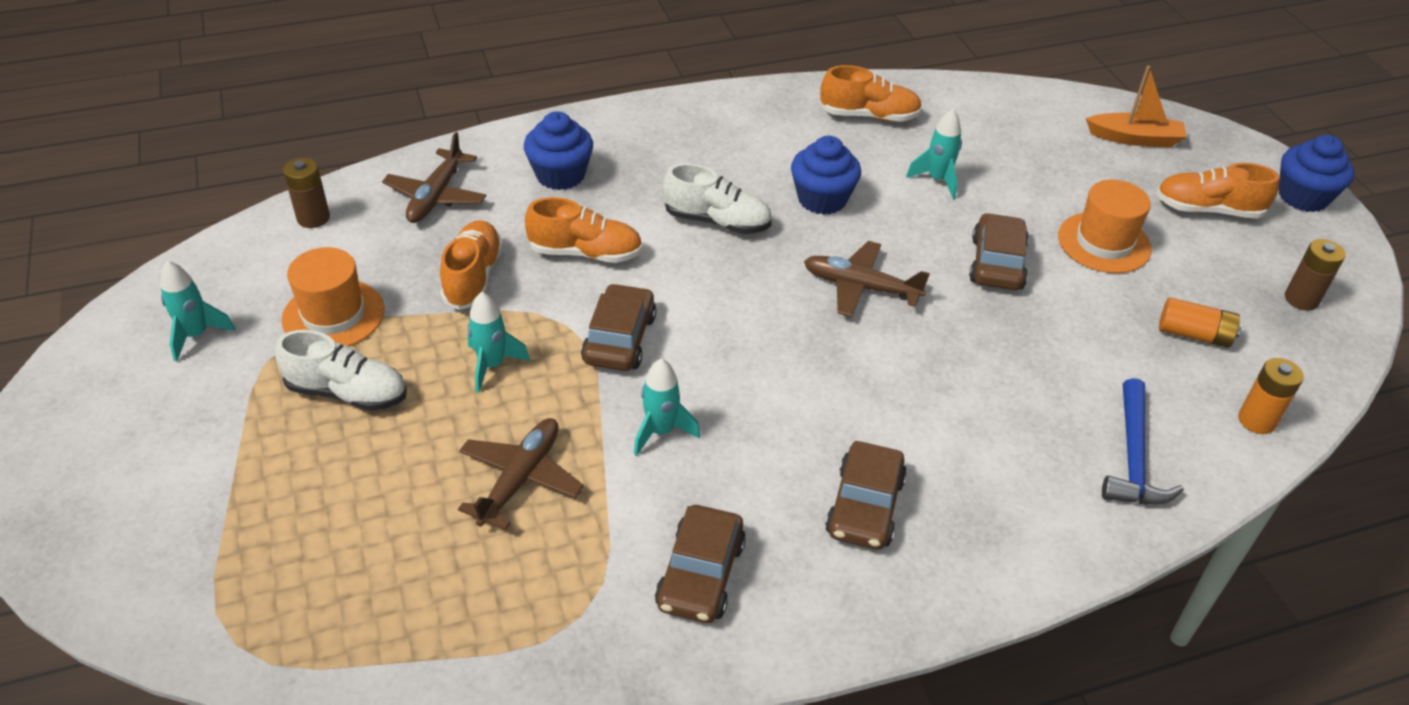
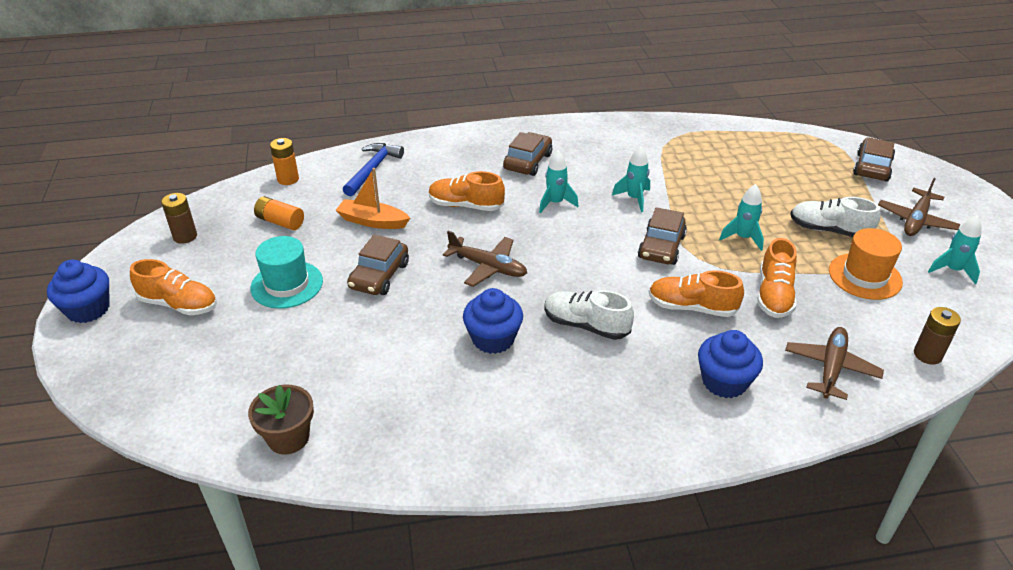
camera: 170 degrees left, 5 degrees down
brown plane [458,418,584,530] -> brown plane moved to [878,178,960,236]
brown car [655,505,746,623] -> brown car moved to [853,138,895,182]
orange shoe [820,65,922,122] -> orange shoe moved to [429,171,505,211]
turquoise rocket [906,109,962,199] -> turquoise rocket moved to [539,150,578,213]
orange hat [1058,180,1152,273] -> turquoise hat [250,236,323,309]
orange boat [1086,66,1187,147] -> orange boat moved to [335,168,410,229]
none -> brown flower pot [248,385,314,454]

